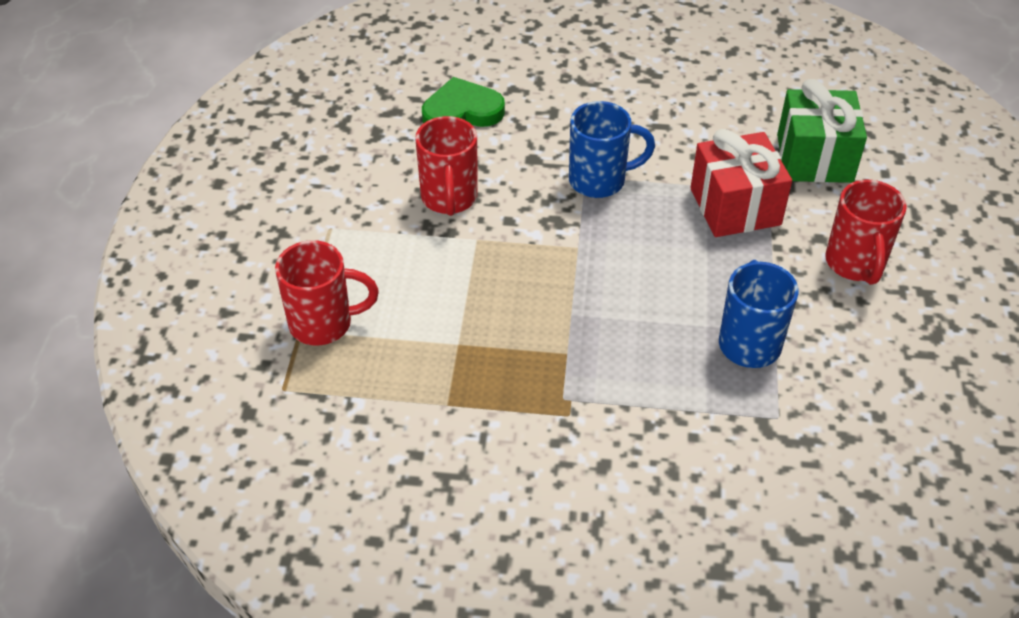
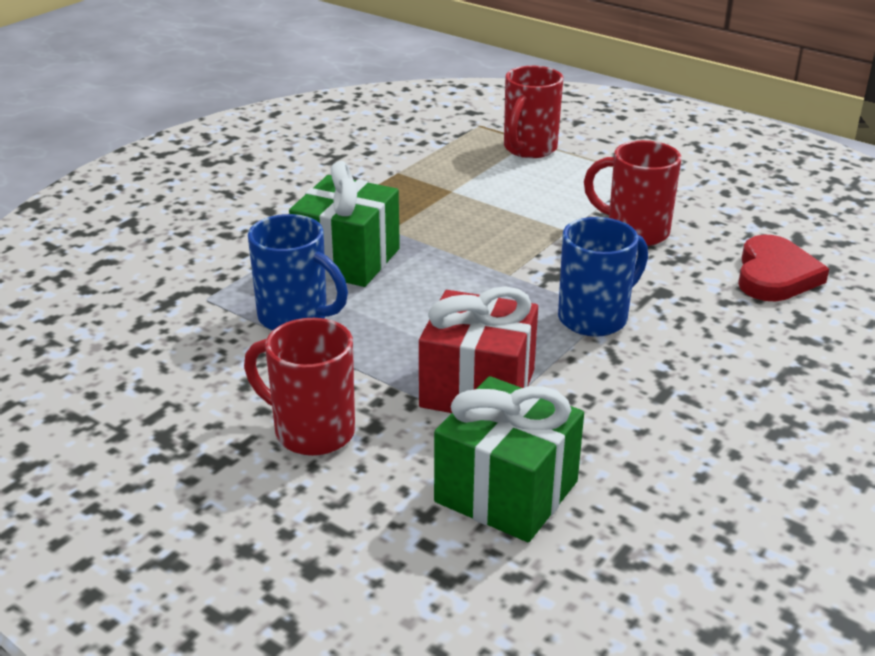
camera: 120 degrees right, 15 degrees down
green heart [422,77,505,127] -> red heart [738,235,829,301]
blue mug [569,101,655,198] -> blue mug turned 150 degrees counterclockwise [558,217,648,337]
none -> green gift [289,161,400,287]

